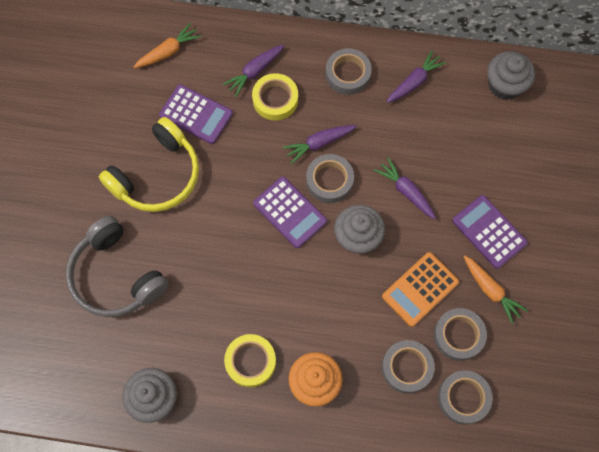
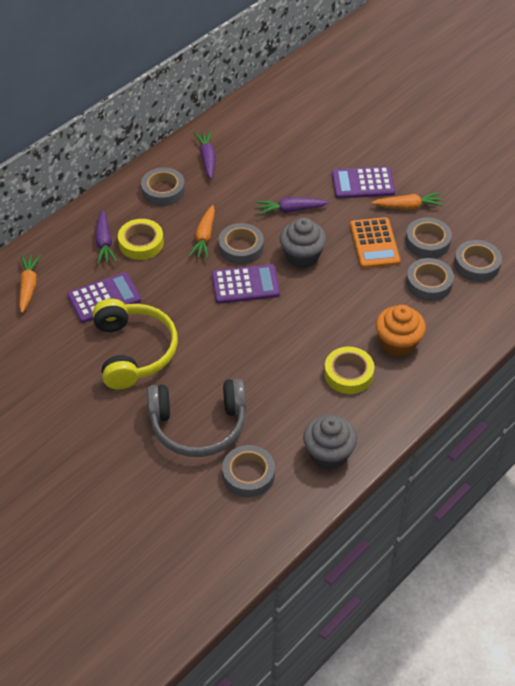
camera: 55 degrees left, 20 degrees down
purple carrot [283,125,357,164] -> orange carrot [188,205,215,259]
grey cupcake [487,51,535,100] -> none
none -> grey tape [222,445,275,497]

